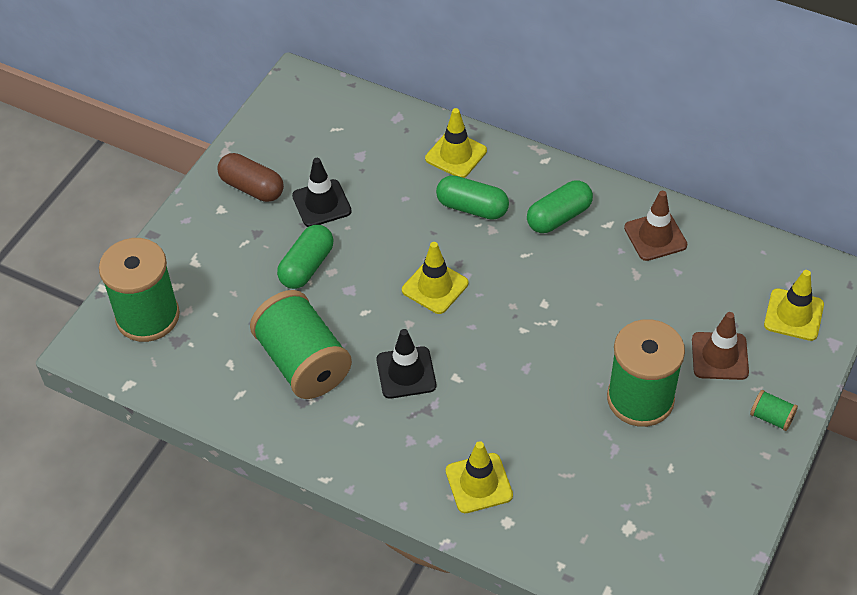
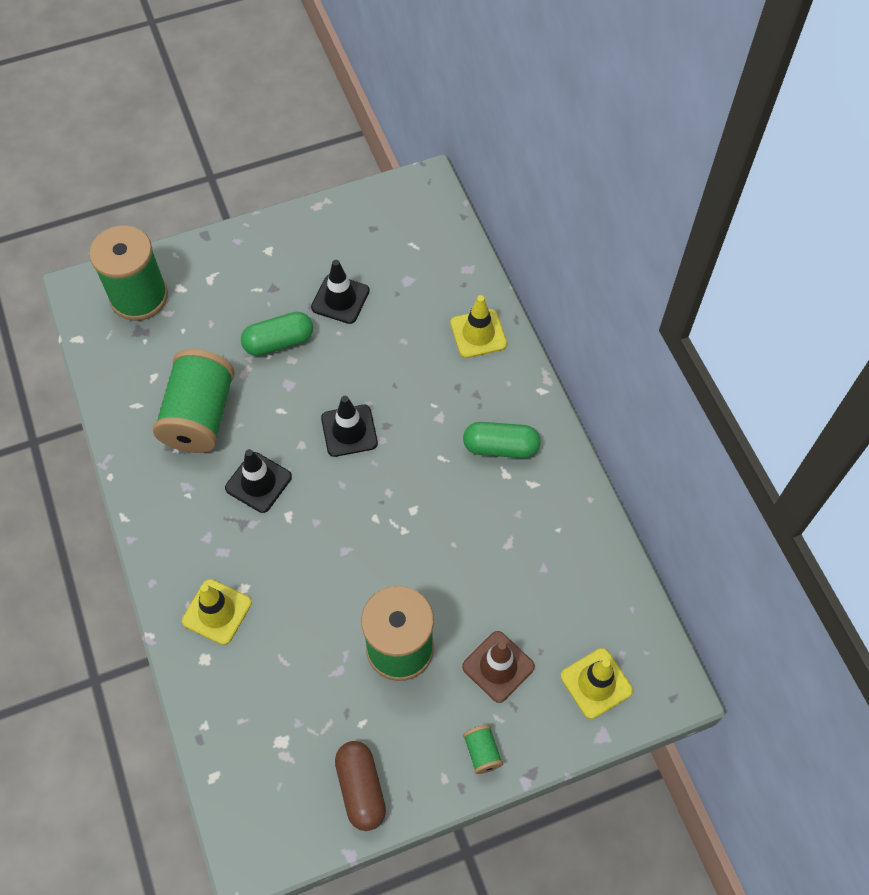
camera: 40 degrees right, 10 degrees up
brown capsule [217,153,284,202] -> brown capsule moved to [335,741,386,831]
yellow traffic cone [402,242,468,314] -> black traffic cone [321,396,378,457]
green capsule [436,175,509,220] -> none
brown traffic cone [624,191,687,261] -> none

